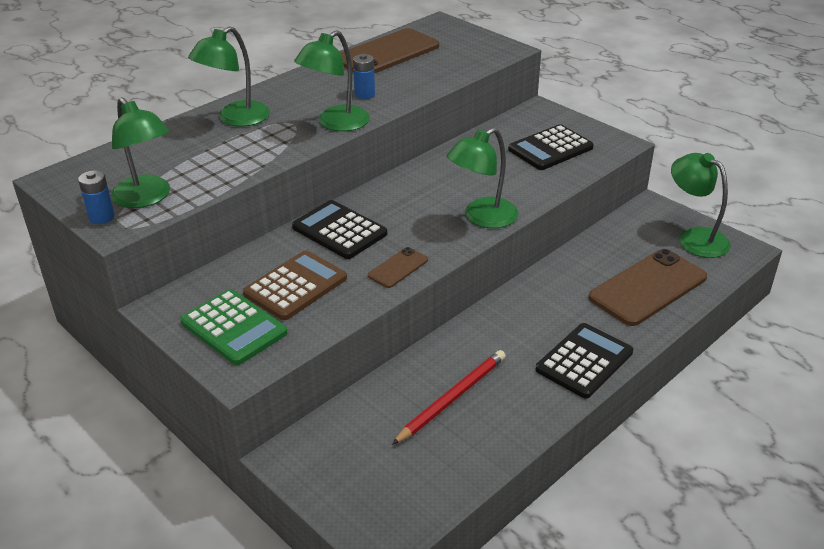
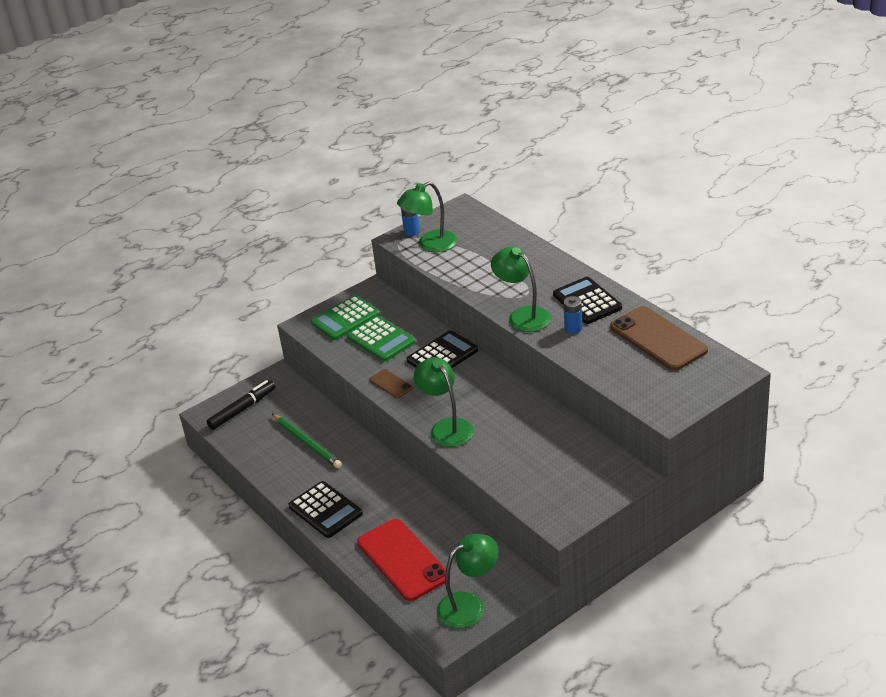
camera: 100 degrees right, 0 degrees up
green lamp [188,26,270,127] -> none
brown calculator [243,250,347,320] -> green calculator [347,316,415,361]
red pencil [392,350,506,445] -> green pencil [272,414,342,468]
black calculator [508,124,594,170] -> black calculator moved to [553,277,622,324]
brown phone [589,249,707,326] -> red phone [357,519,450,601]
none -> black marker [207,380,275,430]

